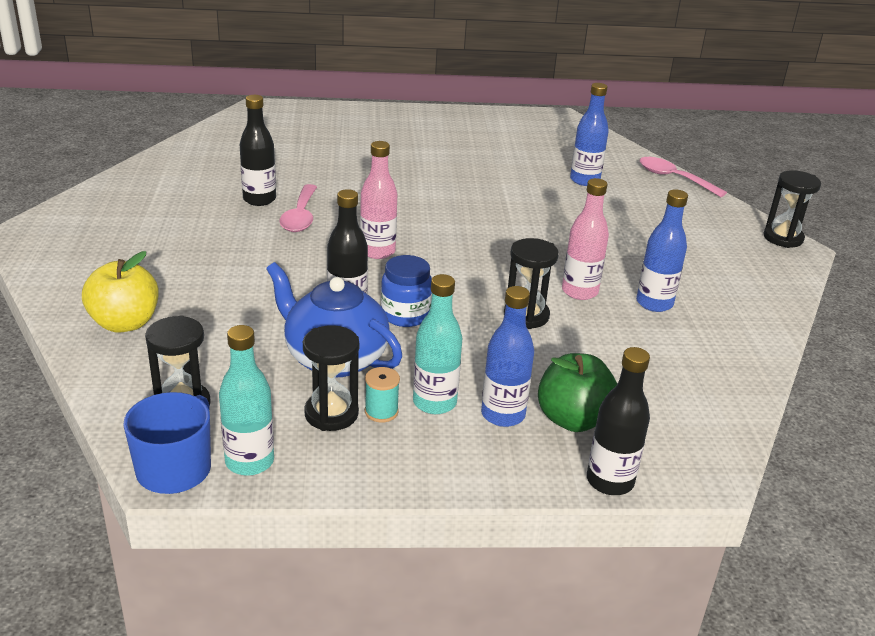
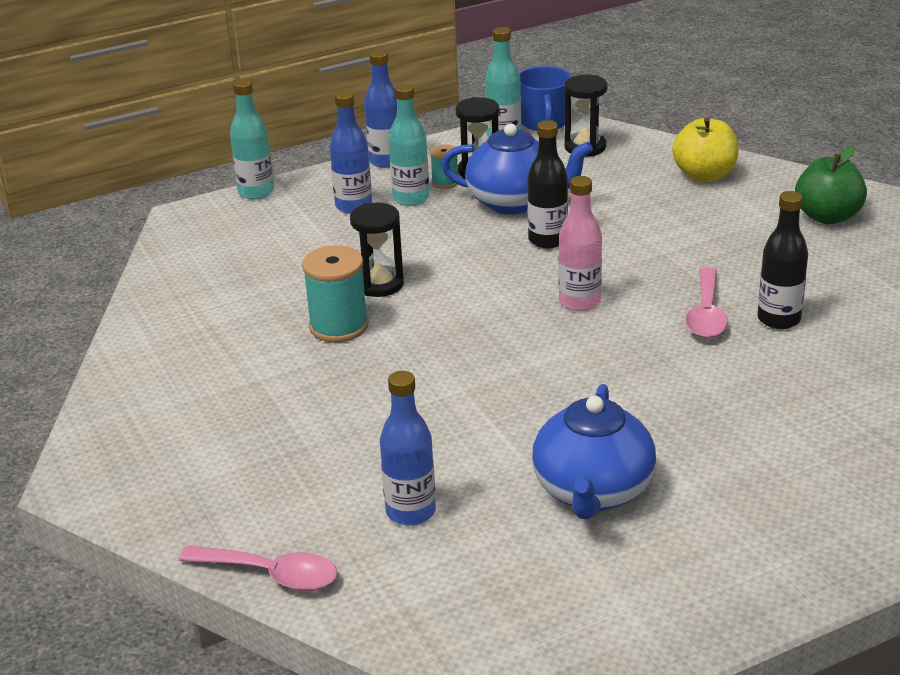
camera: 160 degrees right, 0 degrees up
pink spoon [279,184,317,232] -> pink spoon turned 150 degrees counterclockwise [685,267,728,338]
blue jar [381,255,432,327] -> none
green apple [538,353,617,432] -> green apple moved to [795,145,867,224]
pink bottle [562,178,609,300] -> turquoise spool [302,245,368,343]
black bottle [587,347,650,495] -> turquoise bottle [230,79,274,200]
blue bottle [636,190,688,312] -> blue bottle moved to [364,50,397,168]
black hourglass [764,170,821,248] -> none
none -> blue teapot [532,384,656,519]

